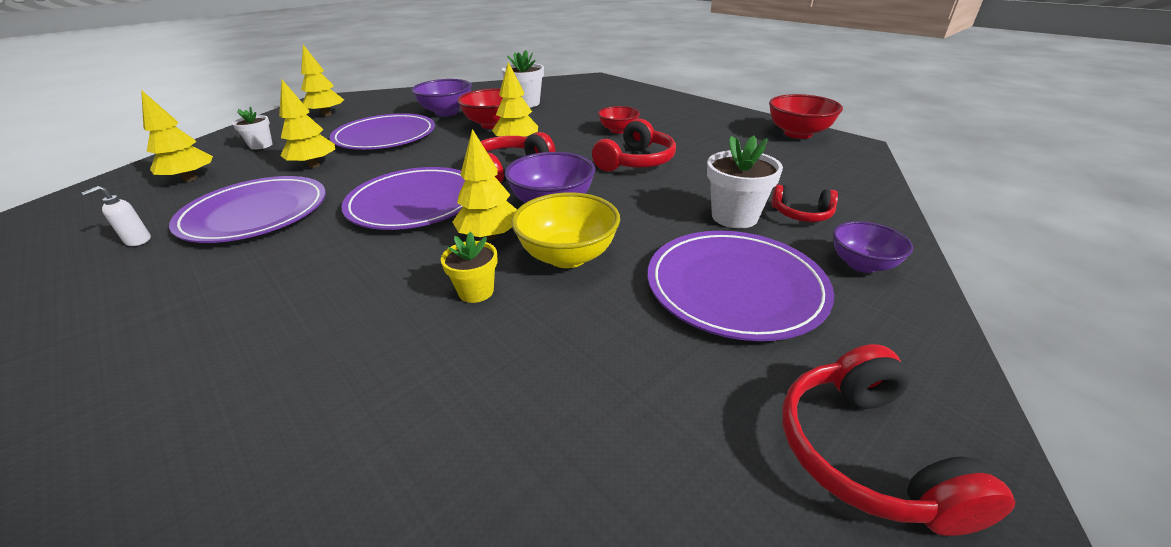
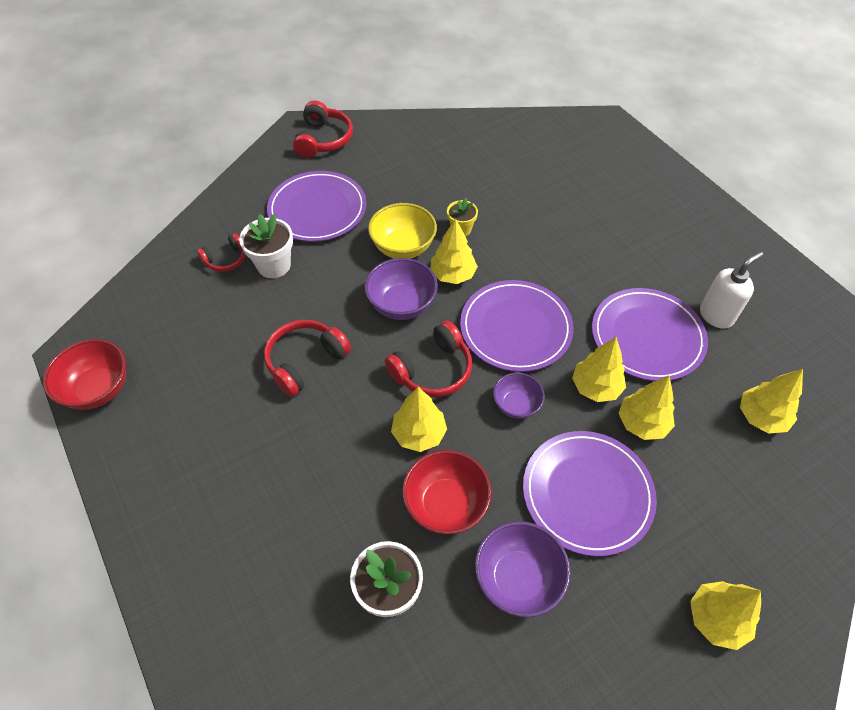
camera: 170 degrees left, 20 degrees up
white soap dispenser [82,186,151,246] -> white soap dispenser [700,251,763,329], size x1.81
white flower pot [232,107,273,150] -> none
red bowl [598,106,640,134] -> none
red headphones [771,185,838,222] -> red headphones turned 120 degrees clockwise [197,233,245,272]
purple bowl [833,221,913,273] -> purple bowl moved to [493,373,545,419]
none -> yellow tree [572,337,626,402]

